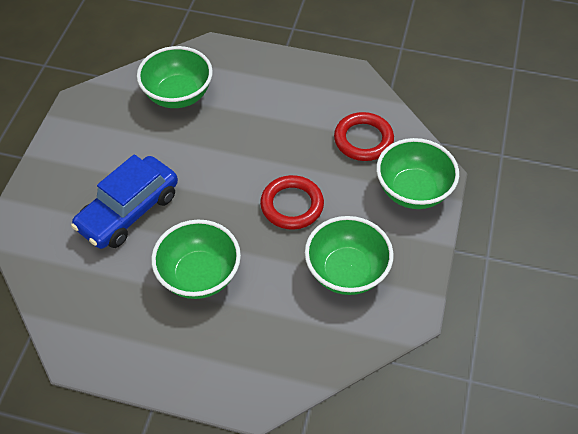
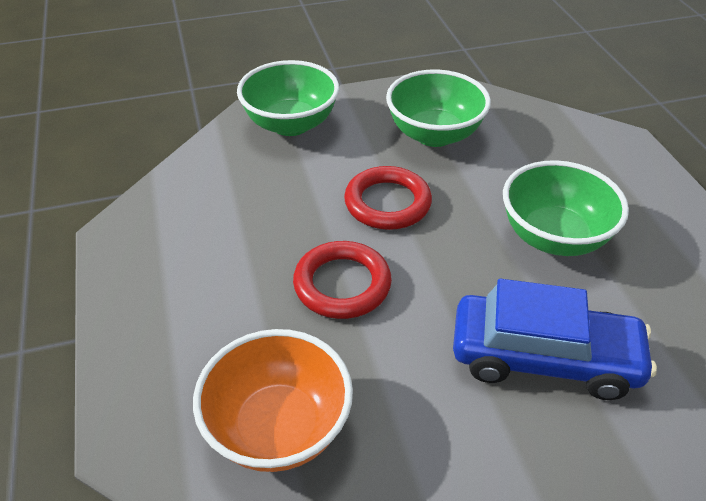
camera: 120 degrees left, 10 degrees down
green bowl [137,46,213,108] -> orange bowl [193,329,353,472]
red ring [334,112,394,161] -> red ring moved to [293,241,392,319]

